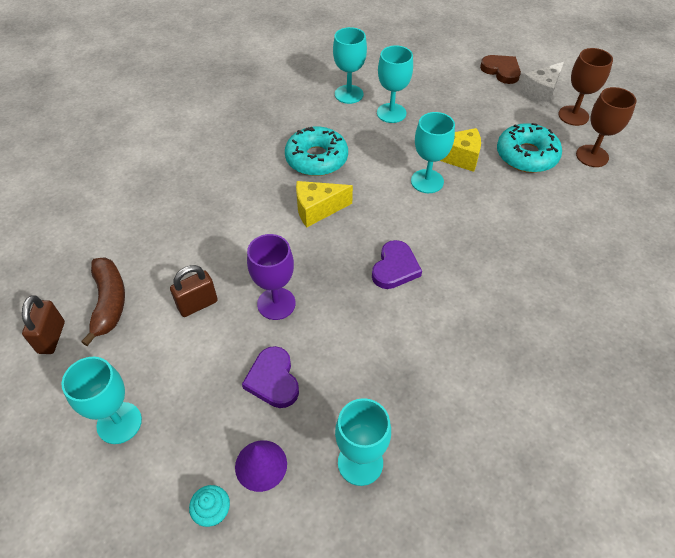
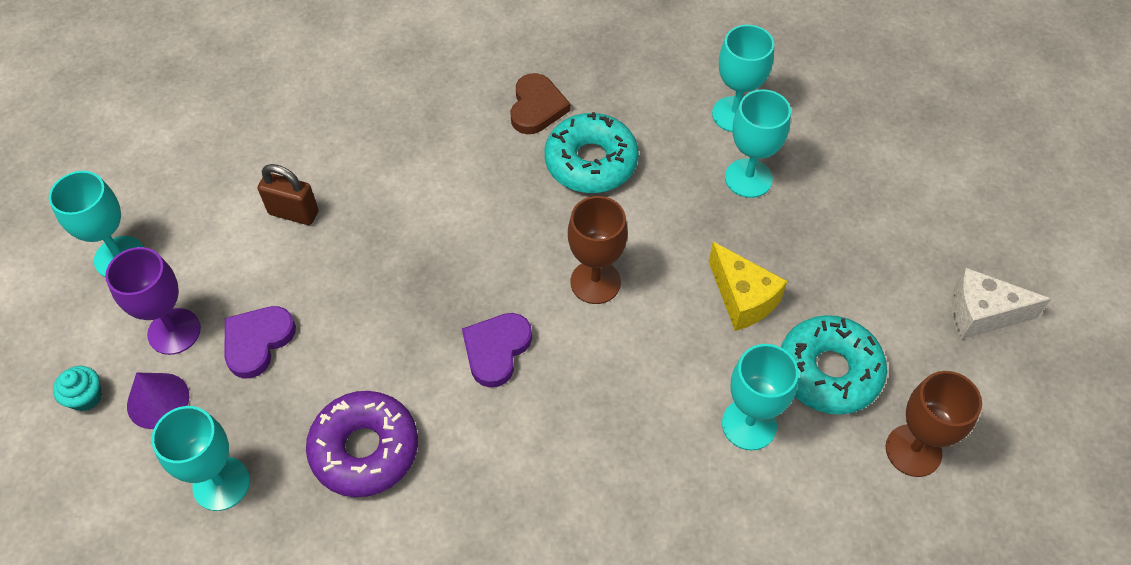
camera: 50 degrees right, 5 degrees up
brown padlock [22,295,65,354] -> none
brown banana [81,258,125,346] -> none
purple goblet [247,234,296,320] -> purple goblet moved to [105,247,201,355]
yellow cheese [296,181,353,227] -> none
purple heart [372,240,422,289] -> purple heart turned 135 degrees clockwise [462,313,532,387]
turquoise goblet [411,112,455,193] -> turquoise goblet moved to [722,344,799,450]
brown heart [480,55,521,84] -> brown heart moved to [510,73,570,134]
brown goblet [558,48,613,126] -> brown goblet moved to [568,196,628,304]
none -> purple donut [306,391,418,497]

